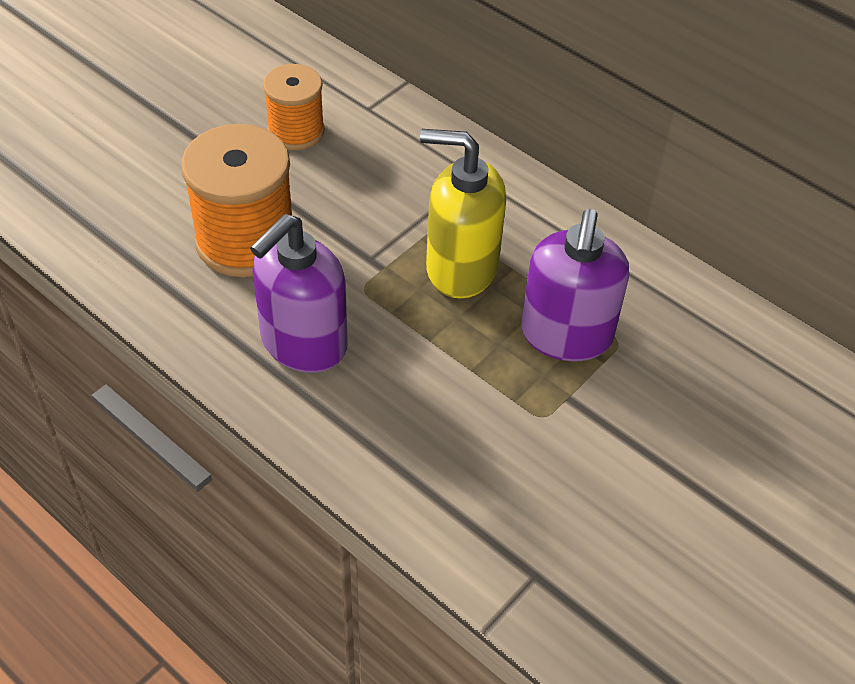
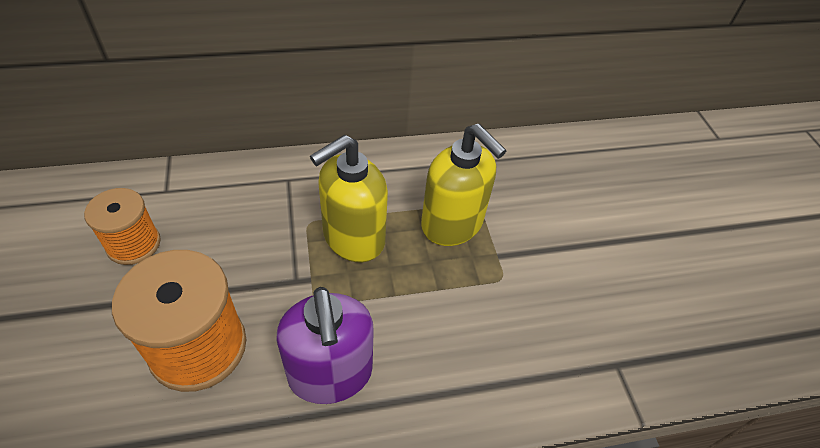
camera: 55 degrees left, 0 degrees up
purple soap dispenser [521,209,629,361] -> yellow soap dispenser [421,124,507,246]

